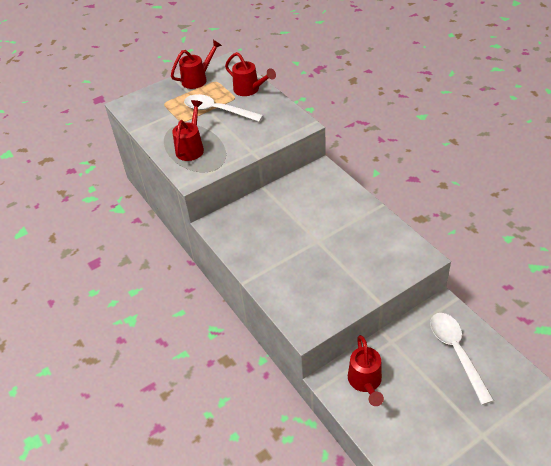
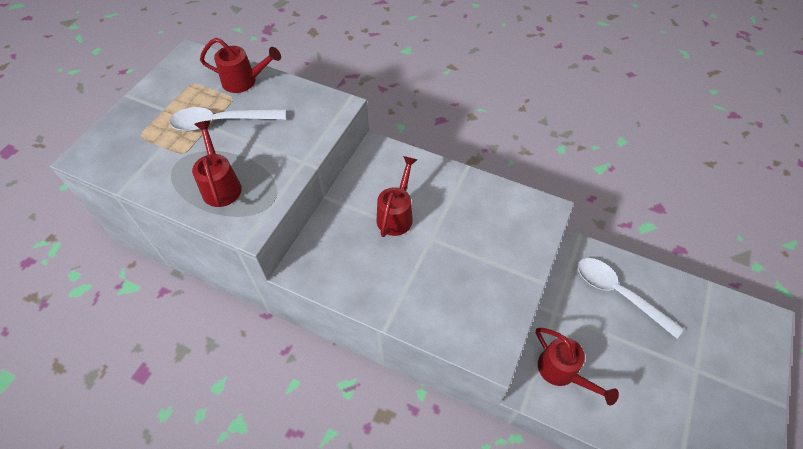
camera: 35 degrees left, 10 degrees up
red watering can [171,40,222,89] -> red watering can moved to [377,156,417,237]

